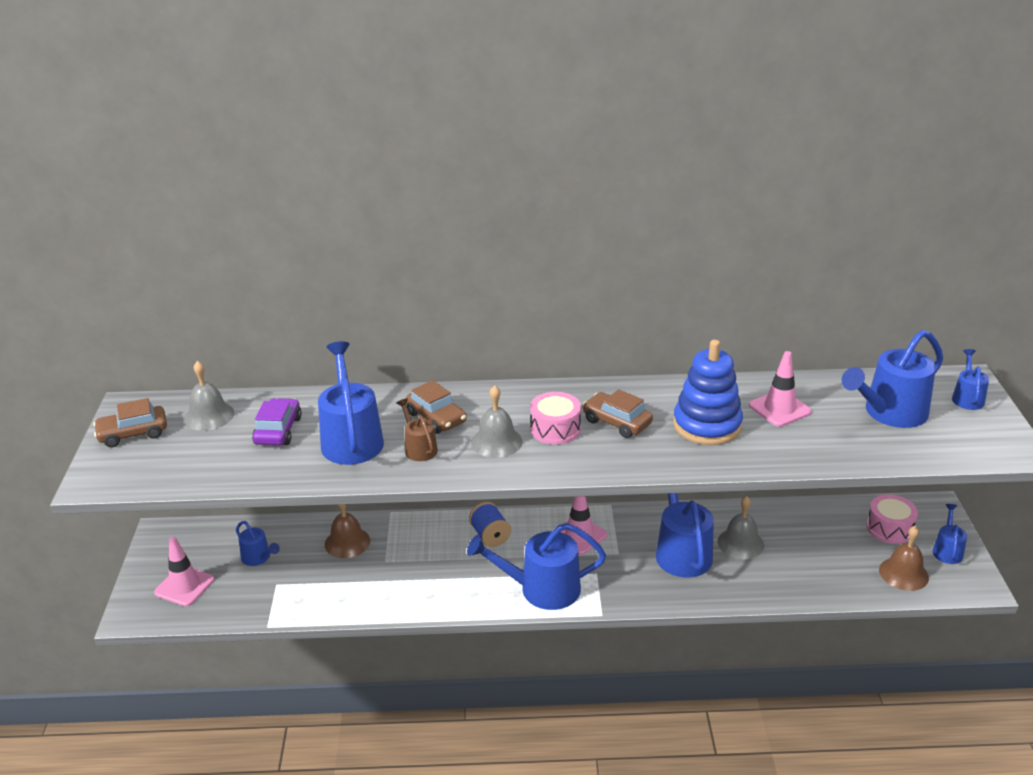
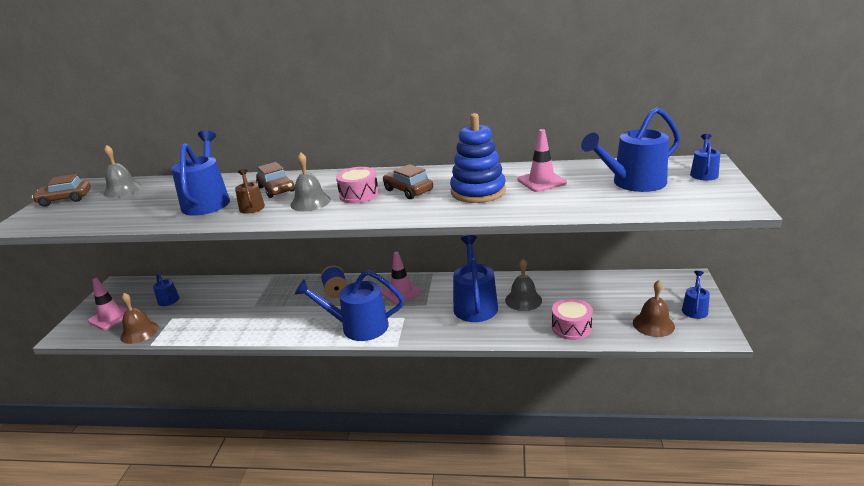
camera: 10 degrees right, 5 degrees down
purple car [252,398,302,445] -> none
brown bell [325,504,370,558] -> brown bell moved to [120,293,159,344]
pink drum [866,494,918,544] -> pink drum moved to [552,298,593,340]

